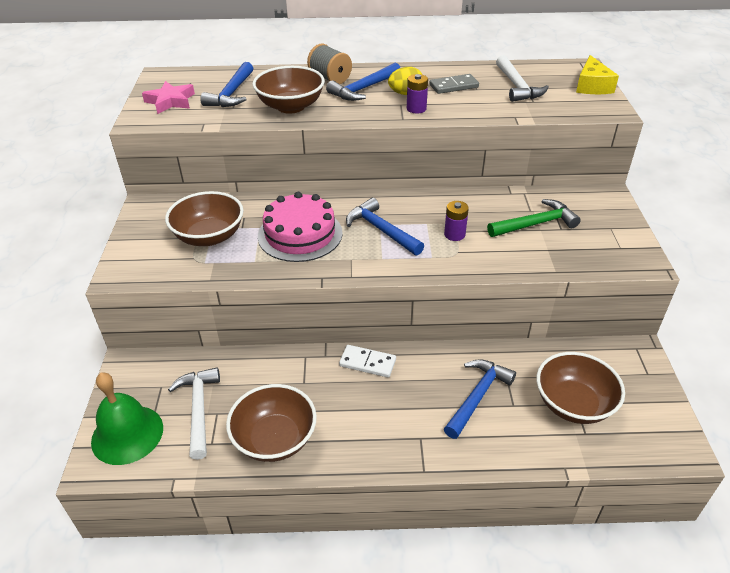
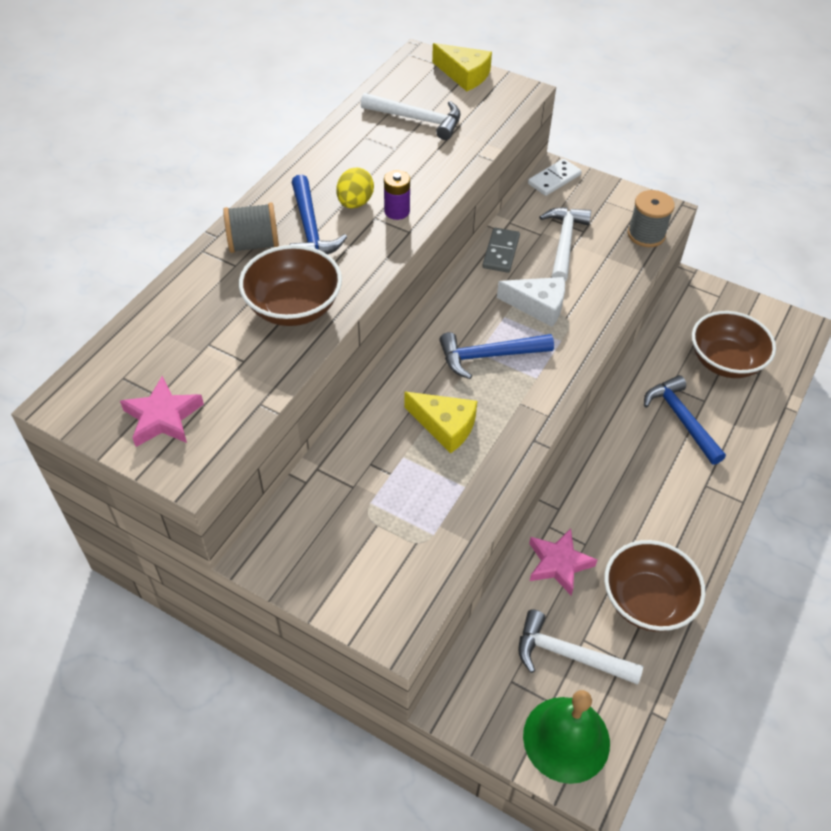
camera: 60 degrees left, 10 degrees up
brown bowl [165,191,243,246] -> none
blue hammer [200,62,253,107] -> none
pink cake [258,192,343,262] -> yellow cheese [405,392,477,454]
white domino [339,345,396,378] -> white domino moved to [528,159,582,196]
grey domino [429,74,479,94] -> grey domino moved to [482,228,520,273]
purple battery [444,201,469,241] -> white cheese [497,277,565,327]
green hammer [487,199,581,237] -> white hammer [539,207,591,282]
none -> pink star [529,528,597,595]
none -> grey spool [628,190,675,247]

